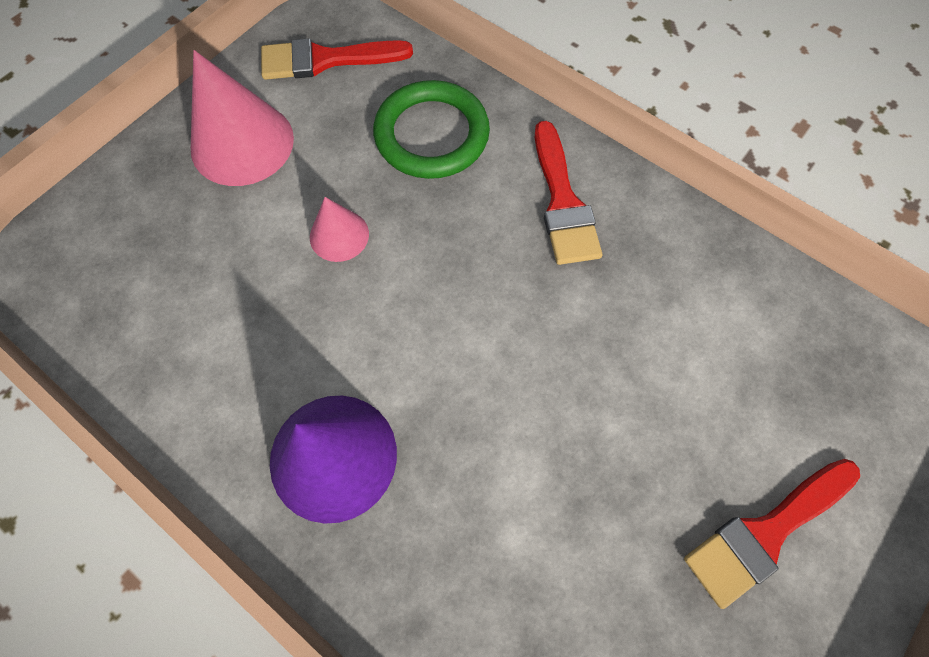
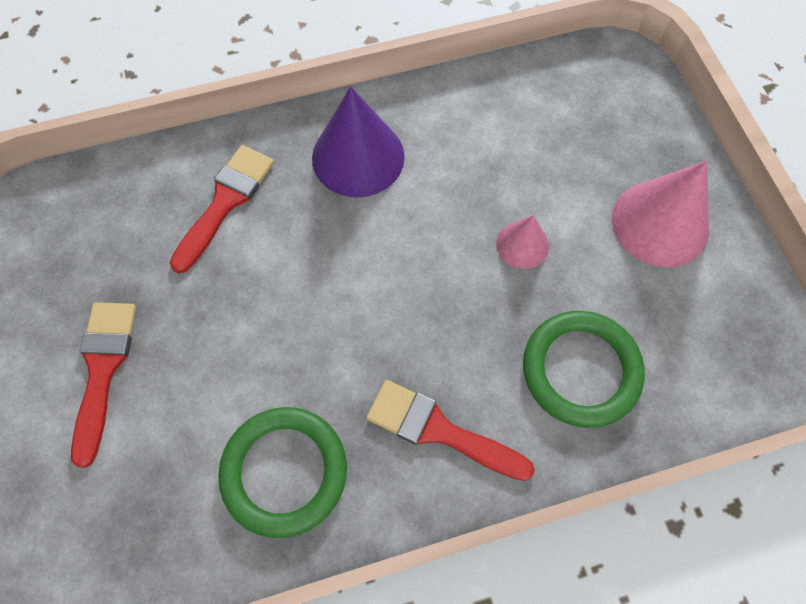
camera: 125 degrees right, 0 degrees up
red brush [261,38,413,80] -> red brush moved to [170,145,274,273]
none -> green ring [218,407,347,538]

